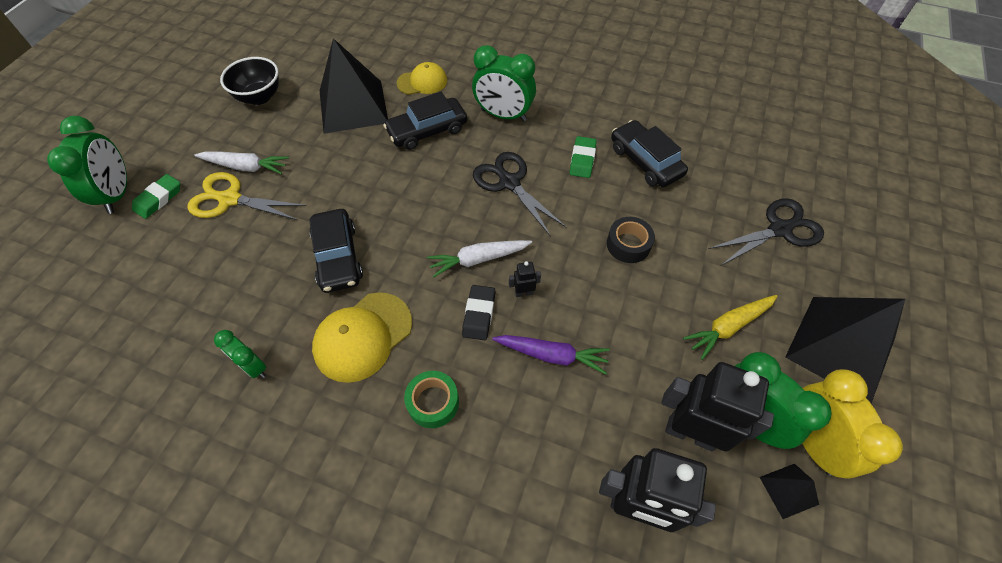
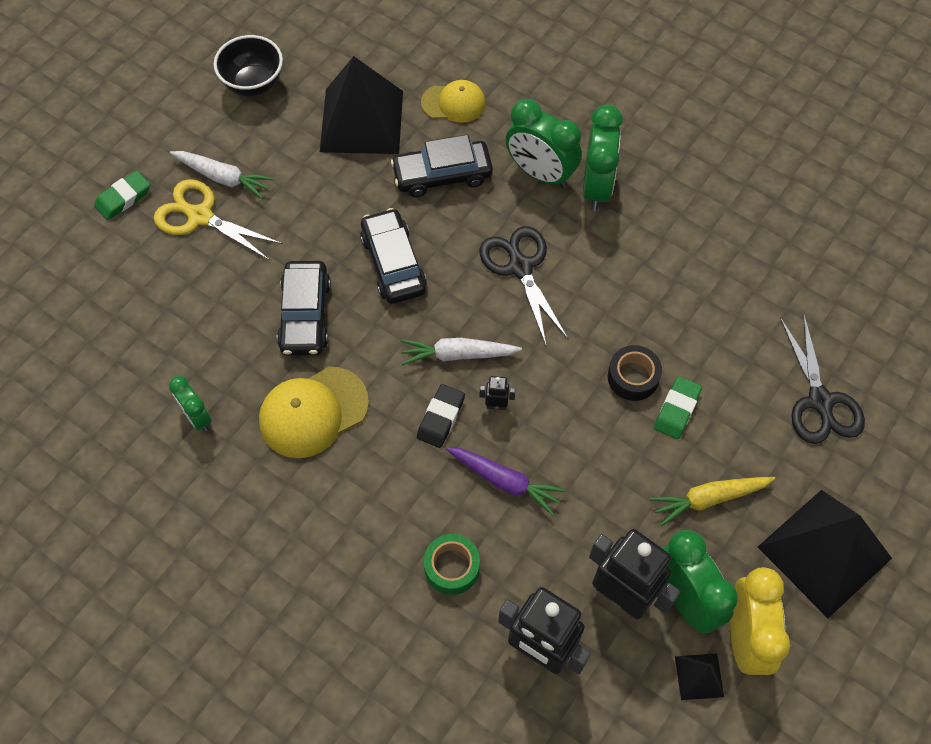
camera: 15 degrees right, 5 degrees up
green clock [47,116,127,214] -> green clock moved to [583,105,623,211]
green tape [404,371,459,428] -> green tape moved to [424,534,480,595]
green eraser [570,136,597,178] -> green eraser moved to [654,376,702,439]
black car [611,120,688,187] -> black car moved to [360,208,427,304]
black scissors [708,198,824,265] -> black scissors turned 90 degrees clockwise [780,313,865,444]

